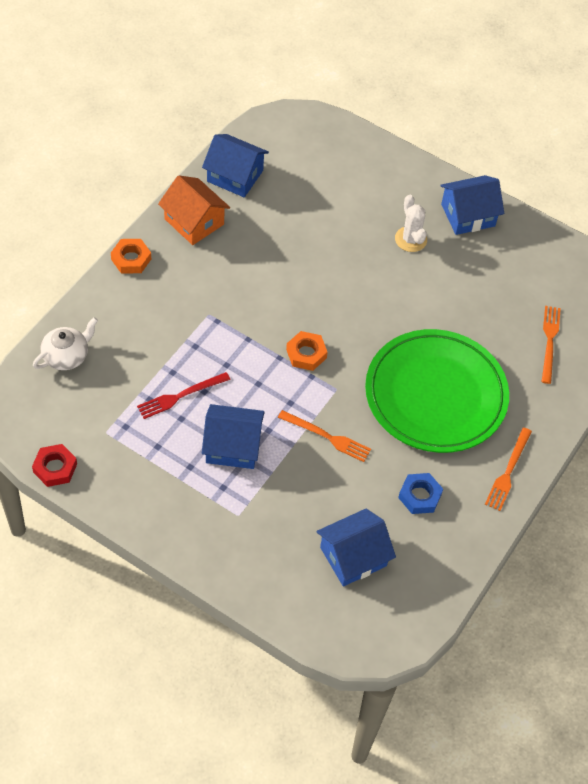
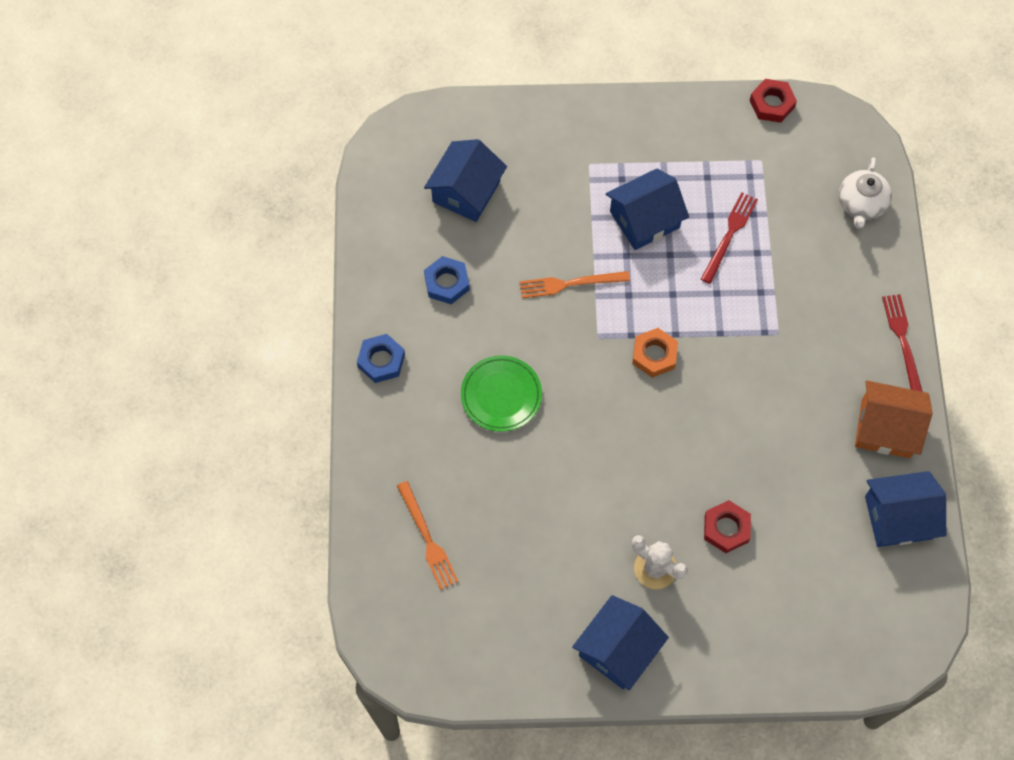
camera: 150 degrees right, 10 degrees up
orange nut [111,239,151,274] -> red fork [882,294,923,392]
green plate [365,329,509,453] -> green plate [461,355,542,432], size x0.48
orange fork [485,427,532,511] -> blue nut [357,334,405,383]
none -> red nut [704,500,751,553]

